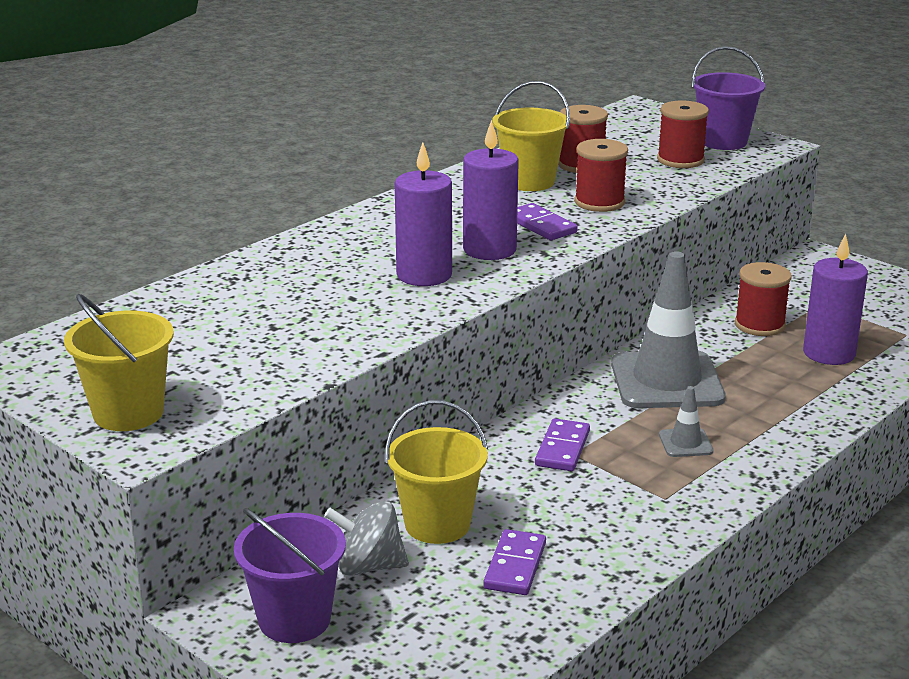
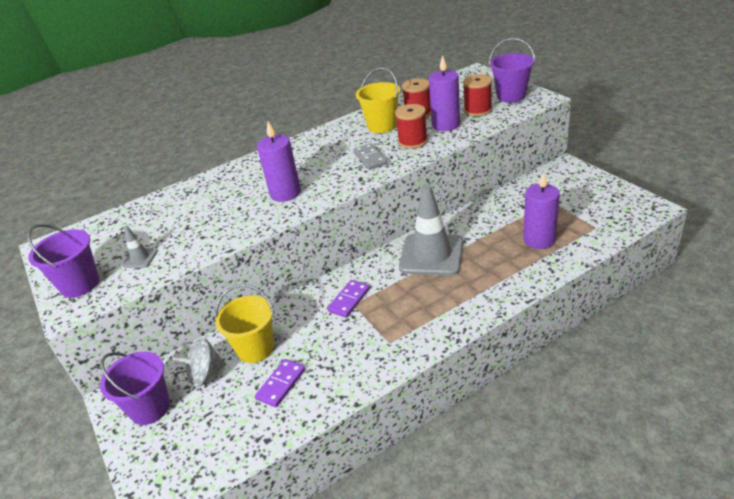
camera: 20 degrees right, 10 degrees up
yellow bucket [64,294,174,431] -> purple bucket [27,224,99,298]
grey spinning top [324,501,409,576] -> grey spinning top turned 45 degrees counterclockwise [172,338,227,387]
purple candle [463,120,519,260] -> purple candle moved to [429,55,460,131]
purple domino [517,203,577,240] -> grey domino [353,143,387,170]
grey traffic cone [659,386,713,457] -> grey traffic cone moved to [122,226,158,268]
red spool [735,262,792,336] -> none

